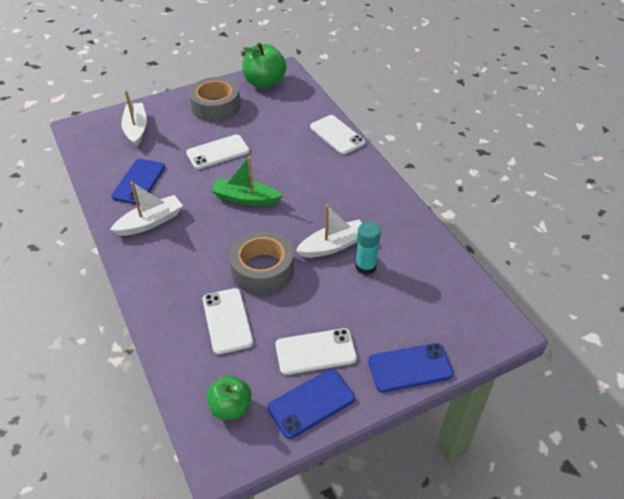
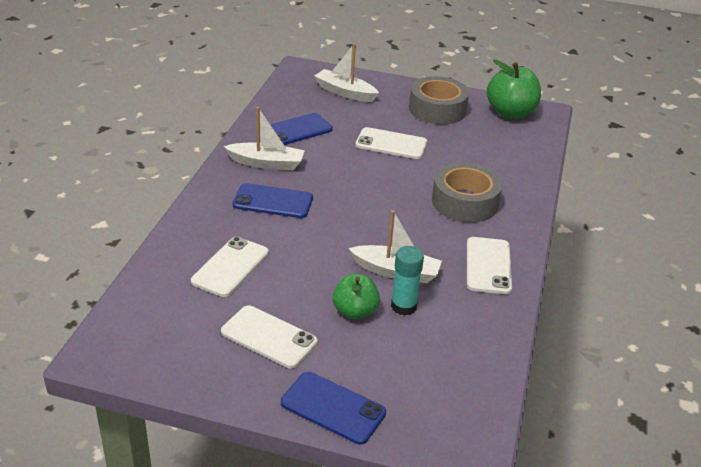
camera: 40 degrees right, 10 degrees down
white boat [121,90,147,147] -> white boat turned 90 degrees counterclockwise [314,43,379,102]
green apple [207,375,252,420] -> green apple moved to [333,274,380,320]
green boat [211,156,283,206] -> none
grey tape [229,231,294,294] -> grey tape moved to [432,163,502,223]
blue phone [267,369,355,439] -> blue phone moved to [233,183,313,218]
white phone [310,115,365,154] -> white phone moved to [467,237,512,294]

